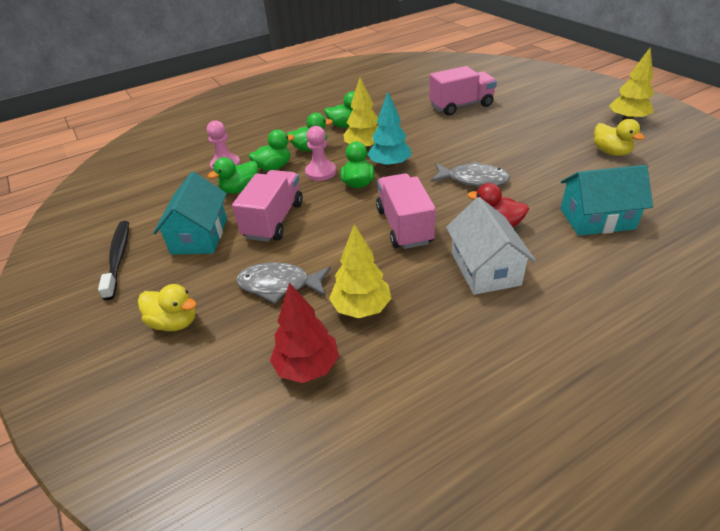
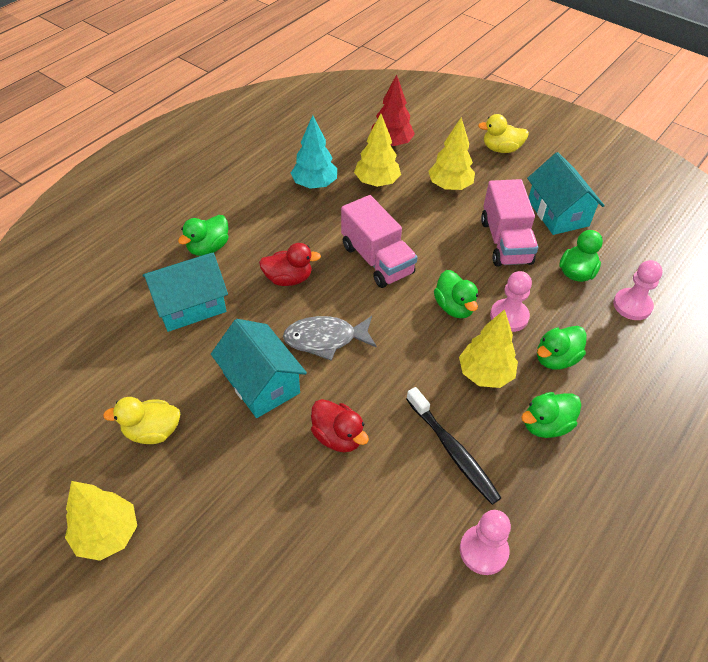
camera: 155 degrees right, 10 degrees up
black toothbrush [98,221,129,300] -> black toothbrush moved to [406,387,501,505]
grey fish [236,262,331,304] -> yellow tree [428,117,475,190]
green duck [249,130,295,171] -> green duck moved to [178,215,229,256]
turquoise tree [367,92,411,168] -> turquoise tree moved to [291,115,337,189]
pink truck [429,66,497,116] -> none
white house [446,197,536,295] -> none
yellow duck [594,119,645,156] -> yellow duck turned 45 degrees counterclockwise [103,397,180,444]
none -> turquoise house [211,319,307,418]
none -> red duck [311,399,369,452]
none -> pink pawn [460,510,511,575]

